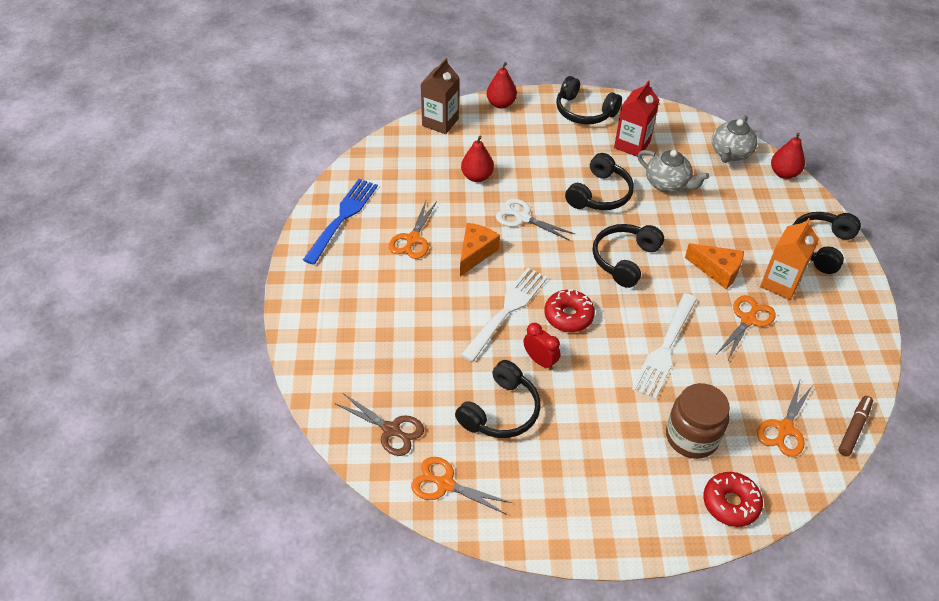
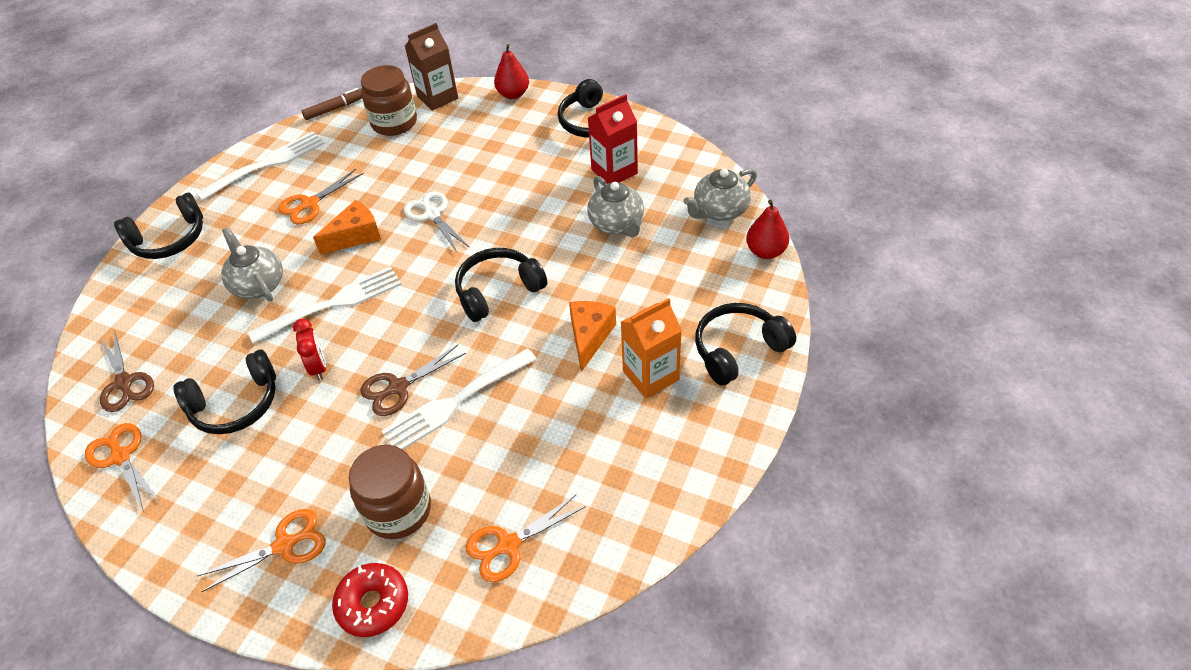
camera: 30 degrees right, 0 degrees up
blue fork [303,179,378,265] -> white fork [196,131,325,201]
red pear [461,136,494,182] -> none
red donut [544,290,595,332] -> none
black headphones [565,153,634,210] -> black headphones moved to [114,193,203,259]
orange cheese [685,243,744,289] -> orange cheese turned 135 degrees counterclockwise [569,301,616,372]
orange scissors [717,295,776,362] -> orange scissors moved to [197,509,326,592]
brown marker [838,396,873,456] -> brown marker moved to [302,88,362,120]
none -> grey teapot [221,227,283,302]
none -> brown scissors [360,345,466,416]
none -> brown jar [361,65,417,136]

